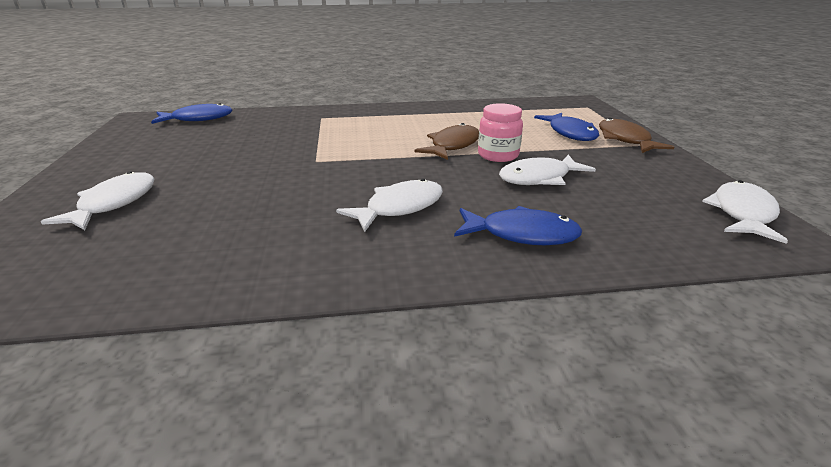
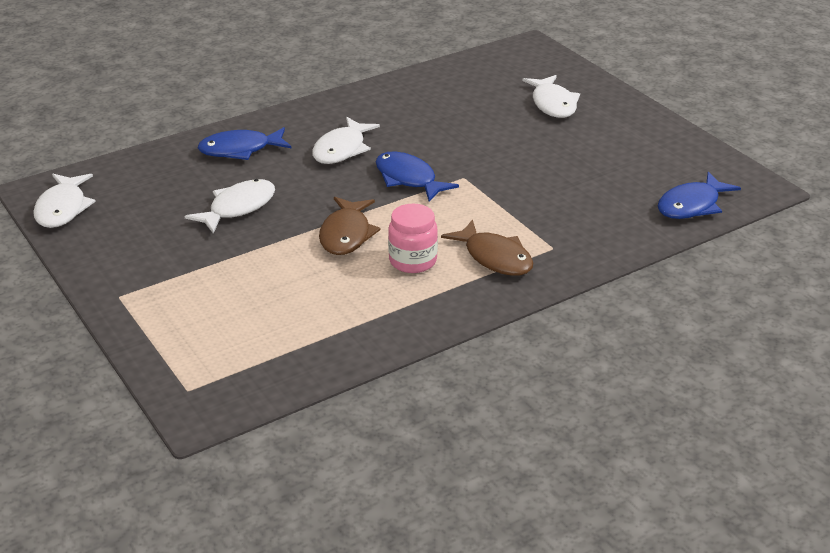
camera: 155 degrees right, 5 degrees up
pink jar [478,103,523,162] -> pink jar moved to [388,203,438,273]
blue fish [534,113,599,141] -> blue fish moved to [376,152,459,202]
brown fish [599,118,674,153] -> brown fish moved to [441,219,533,276]

